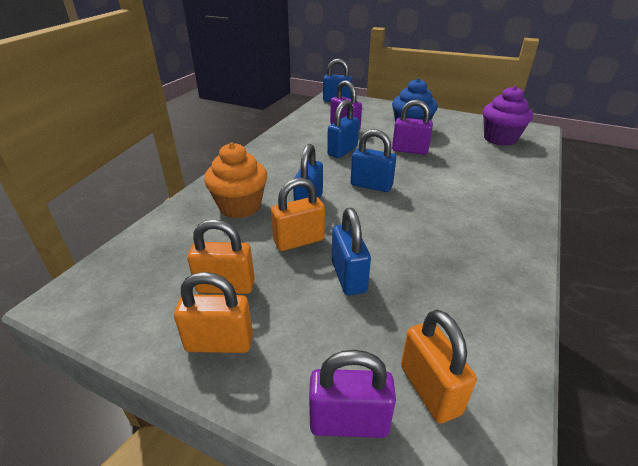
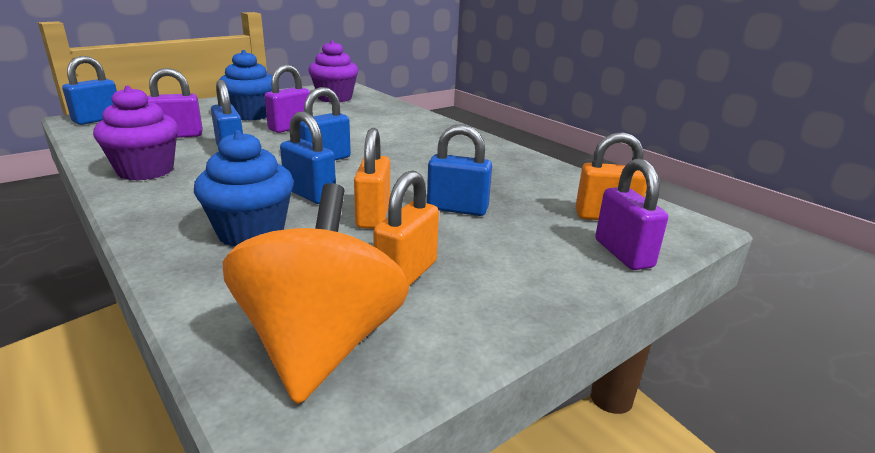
camera: 65 degrees left, 10 degrees down
orange padlock [174,272,253,353] -> none
orange cupcake [204,142,267,218] -> blue cupcake [194,130,294,247]
purple padlock [309,350,396,438] -> purple padlock turned 45 degrees counterclockwise [595,159,668,270]
none -> purple cupcake [93,86,178,181]
none -> orange spinning top [223,183,409,404]

